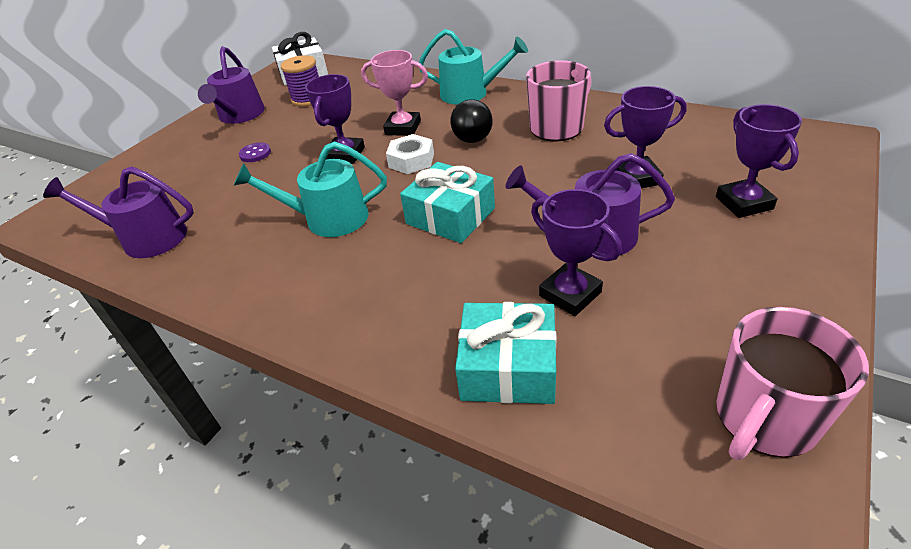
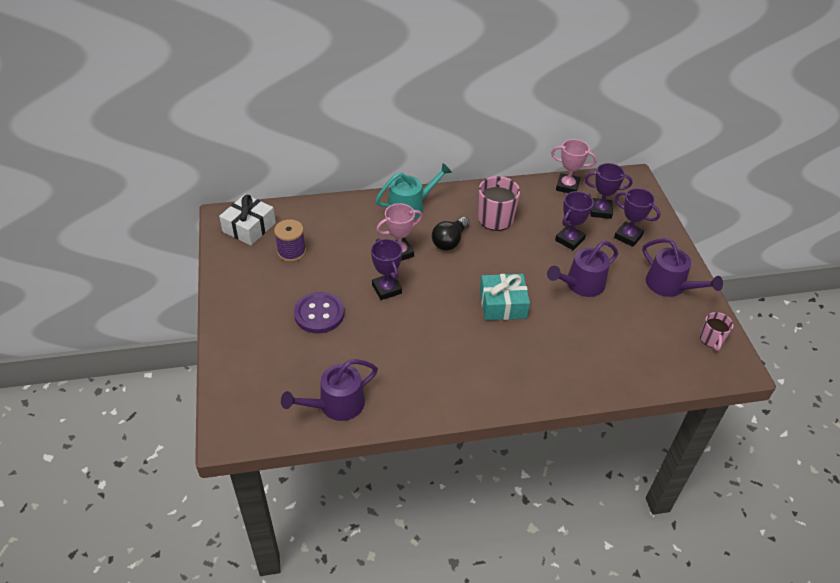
camera: 45 degrees left, 5 degrees up
purple watering can [198,46,265,124] -> purple watering can moved to [643,238,723,297]
turquoise watering can [234,141,387,237] -> none
purple button [239,142,271,162] -> purple button [294,292,344,334], size x2.03
white nut [386,134,434,174] -> none
black light bulb [450,99,493,143] -> black light bulb turned 75 degrees clockwise [432,217,469,251]
turquoise gift [455,302,557,404] -> none
purple trophy [531,189,622,316] -> purple trophy moved to [584,163,633,219]
pink mug [716,307,869,460] -> pink mug [700,312,733,351], size x0.58
none -> pink trophy [551,139,597,193]

